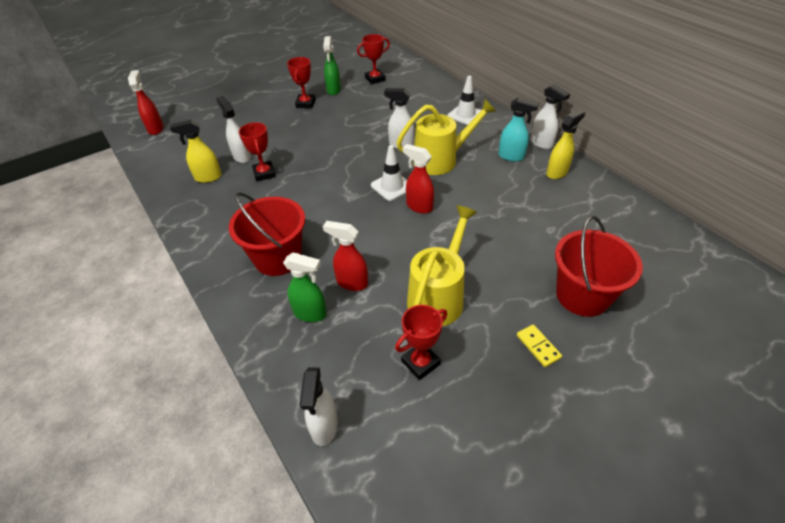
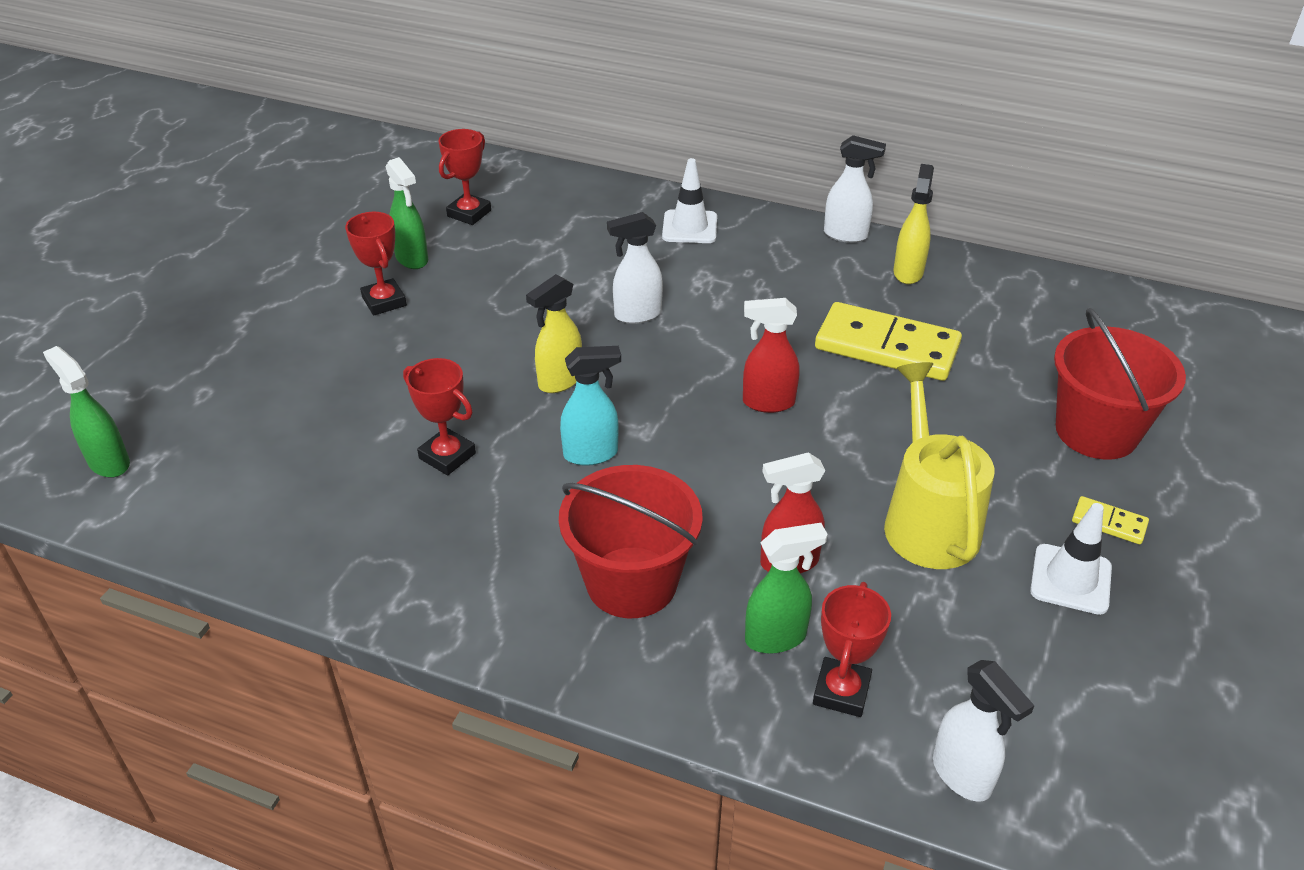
camera: 35 degrees left, 5 degrees down
red spray bottle [128,70,164,135] -> green spray bottle [43,346,130,478]
yellow spray bottle [170,119,222,183] -> yellow spray bottle moved to [526,274,582,393]
white spray bottle [216,96,251,163] -> none
white traffic cone [371,145,407,201] -> white traffic cone moved to [1030,503,1112,615]
red trophy [395,305,447,380] -> red trophy moved to [813,582,891,717]
yellow watering can [396,99,496,175] -> none
turquoise spray bottle [498,97,539,162] -> turquoise spray bottle moved to [560,346,621,466]
none -> yellow domino [815,302,962,381]

